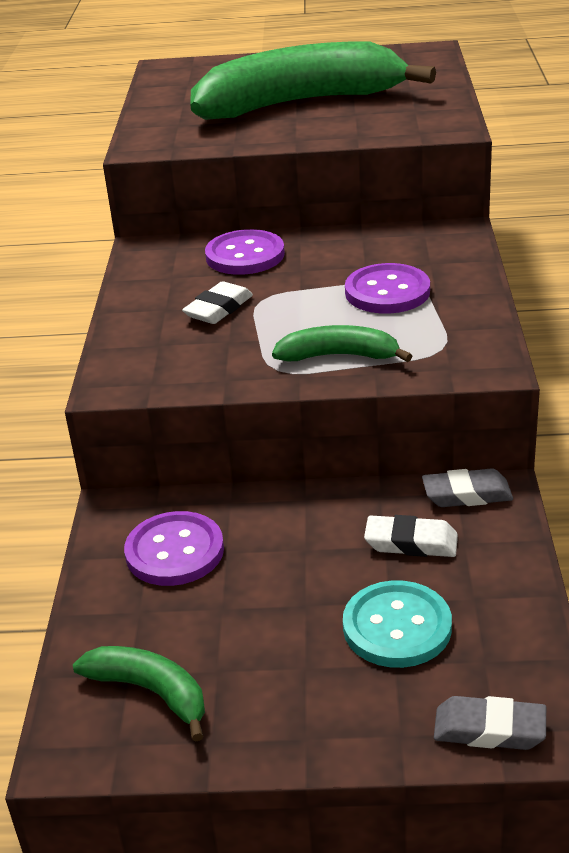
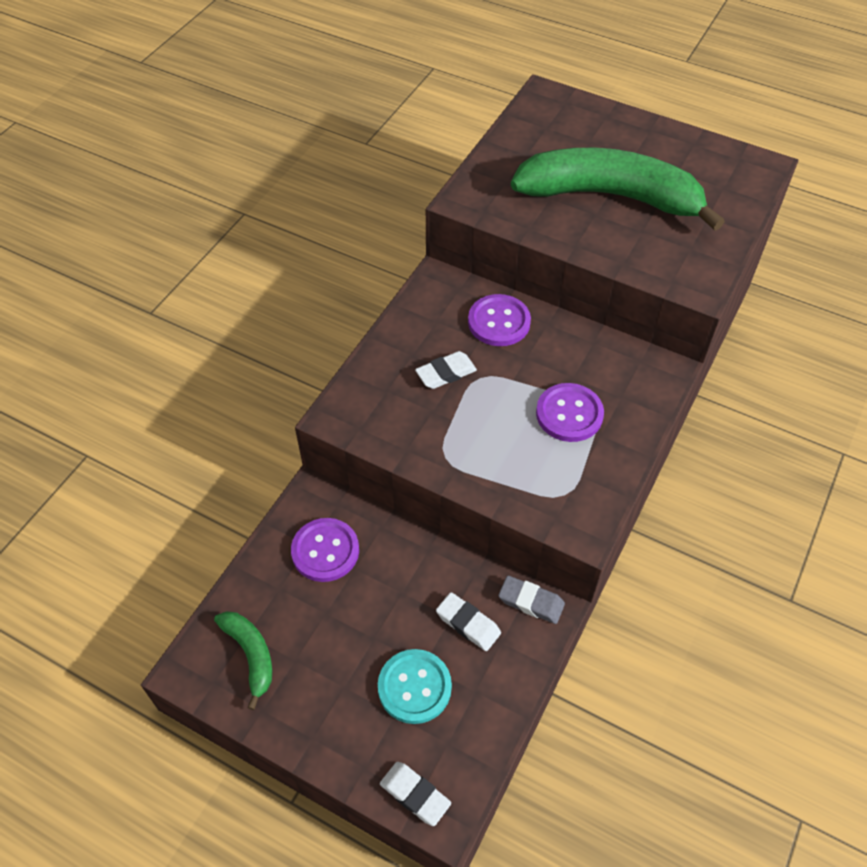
camera: 25 degrees right, 20 degrees up
green banana [272,325,412,362] -> none
grey eraser [434,696,546,750] -> white eraser [380,762,451,826]

